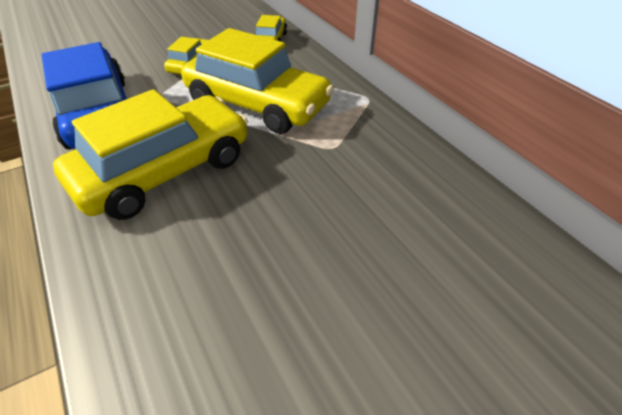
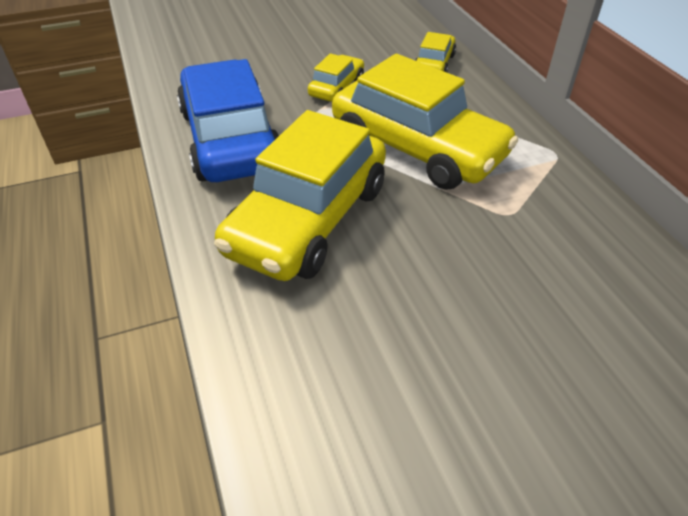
camera: 10 degrees right, 0 degrees up
yellow car [53,89,248,220] -> yellow car turned 150 degrees clockwise [214,110,386,281]

